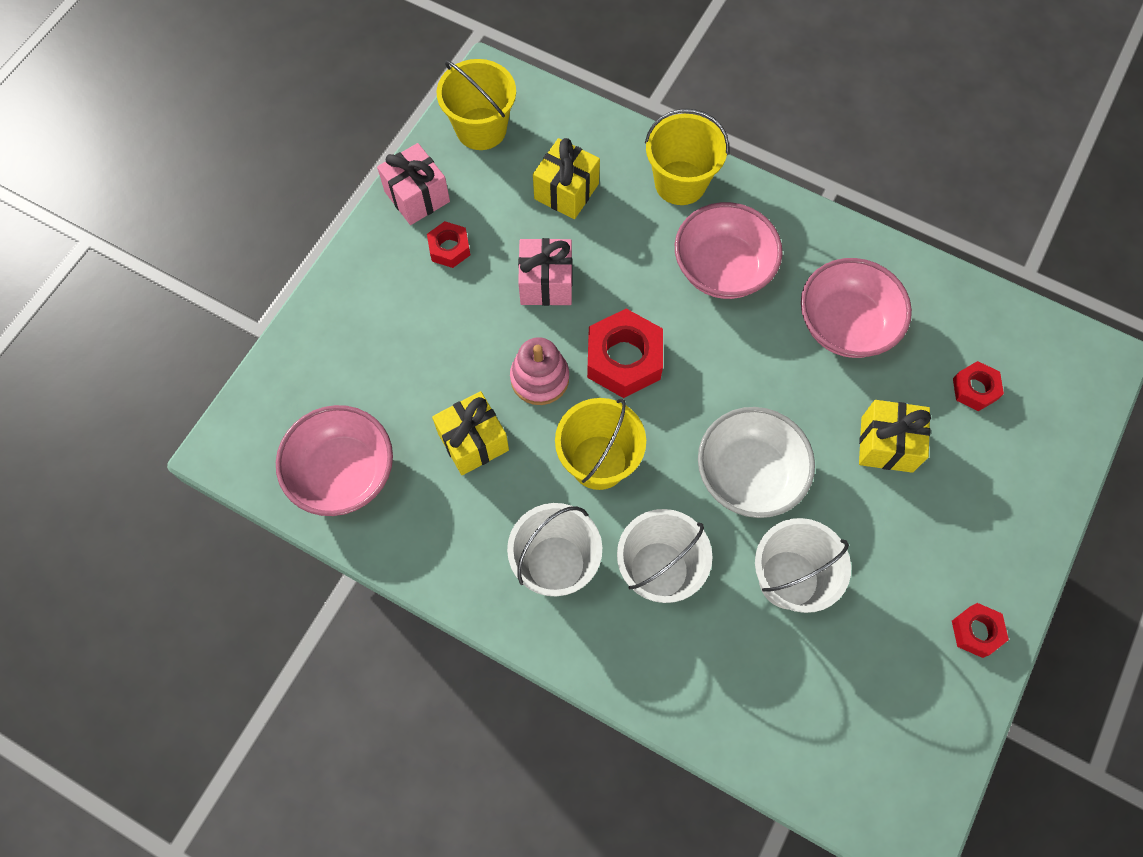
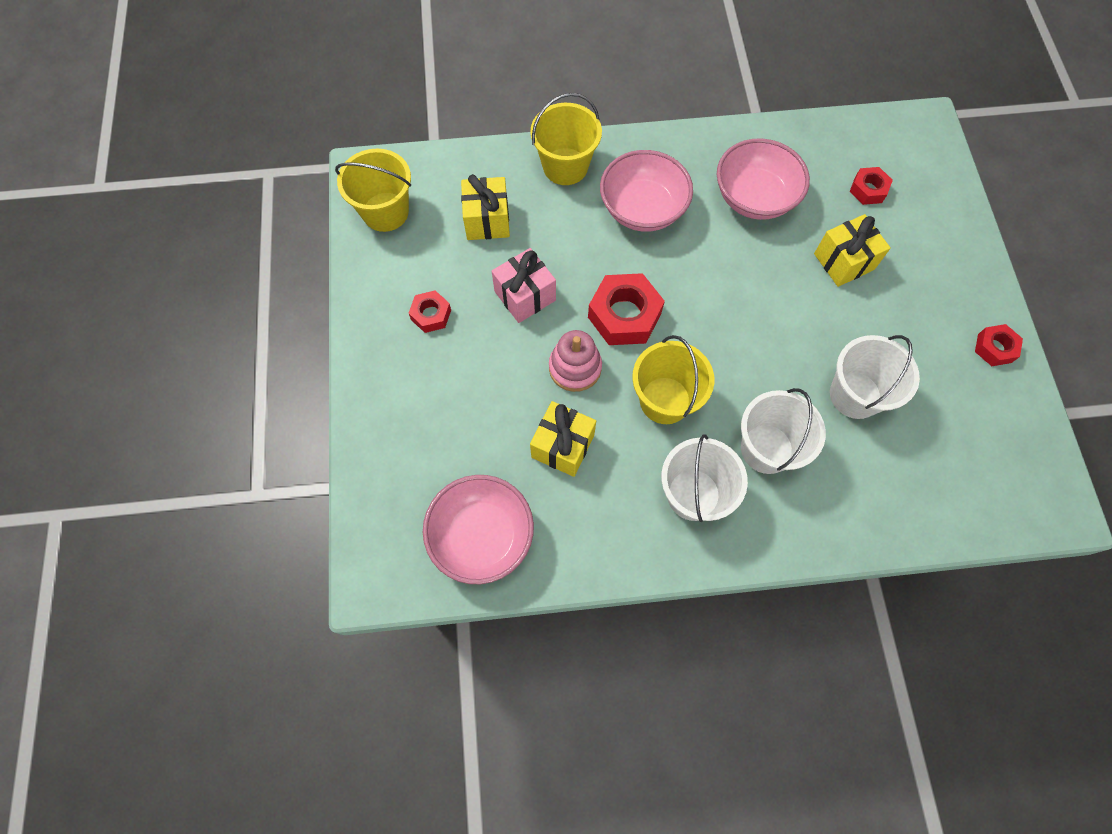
camera: 35 degrees left, 0 degrees up
pink gift [377,143,450,225] -> none
white bowl [698,407,815,518] -> none

